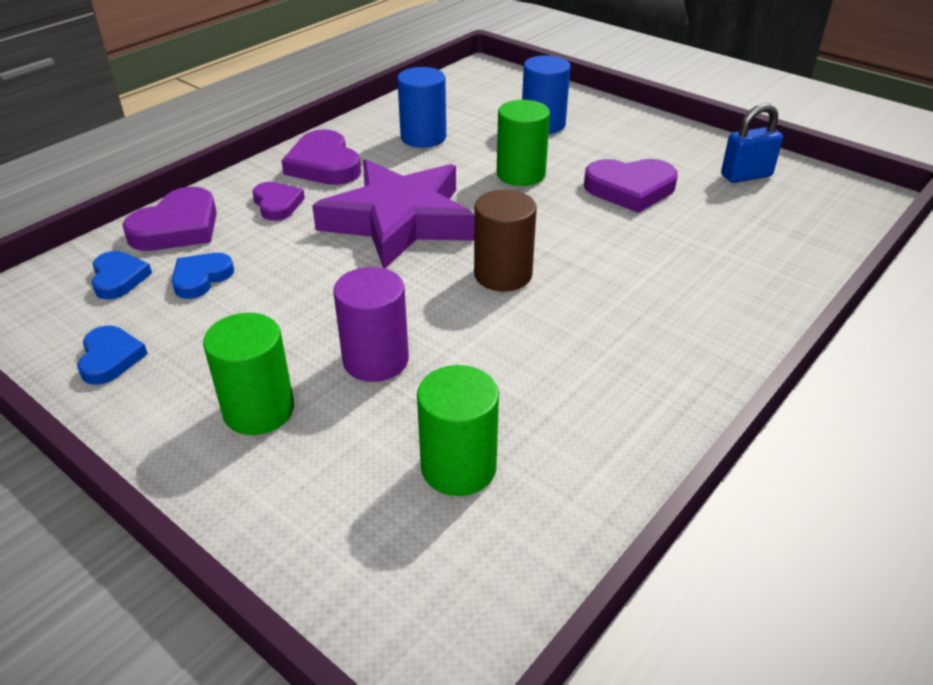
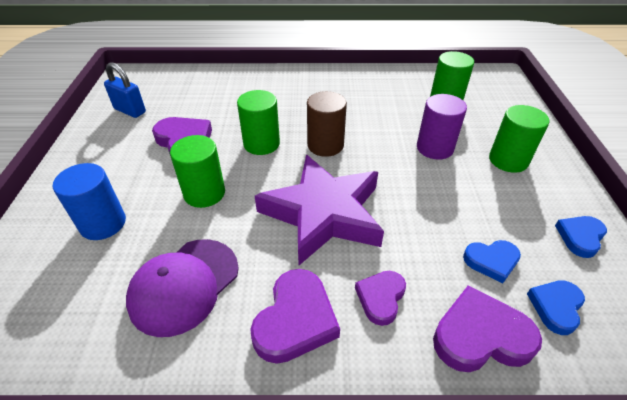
camera: 130 degrees left, 5 degrees up
blue cylinder [397,67,446,148] -> purple cap [126,239,239,337]
none -> green cylinder [237,90,280,155]

